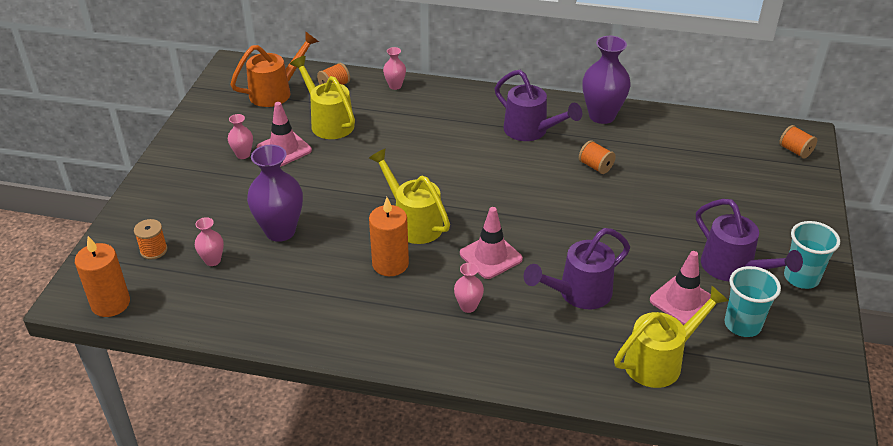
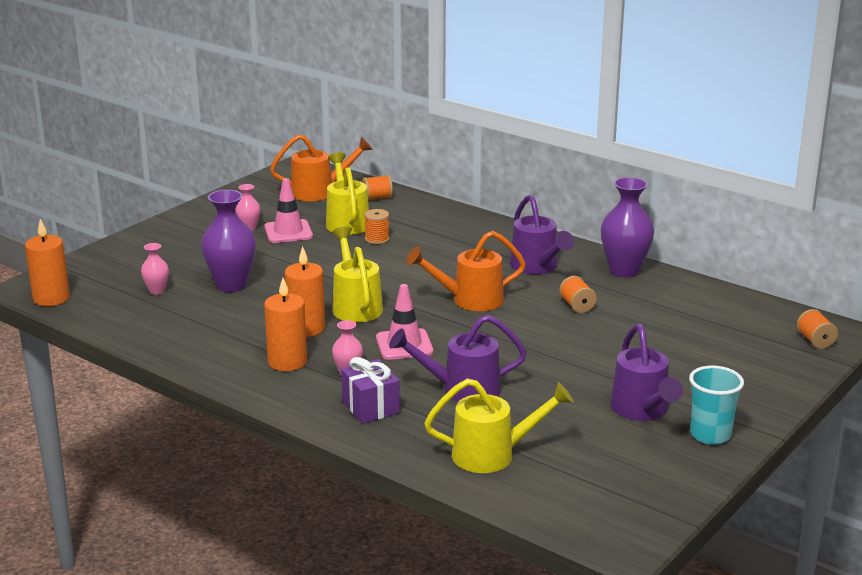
camera: 25 degrees right, 15 degrees down
orange spool [134,219,168,259] -> orange spool moved to [364,209,390,244]
pink vase [383,47,406,90] -> none
pink traffic cone [650,251,711,325] -> none
turquoise cup [724,266,781,337] -> none
none -> orange candle [264,278,307,371]
none -> purple gift [341,357,400,424]
none -> orange watering can [406,231,526,311]

